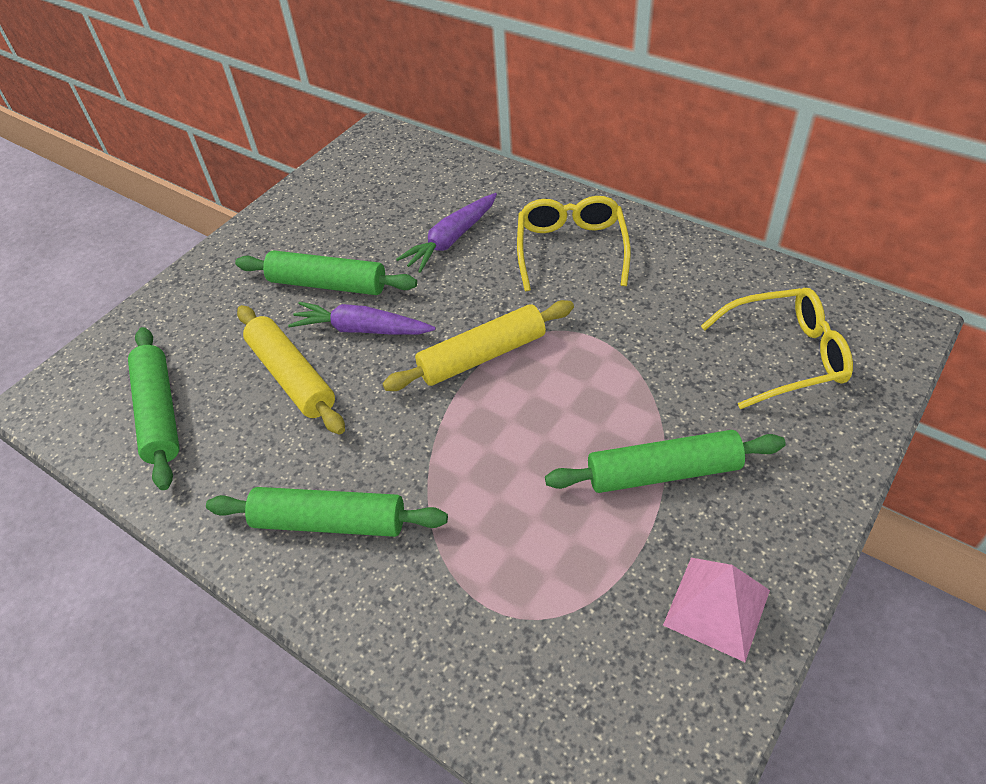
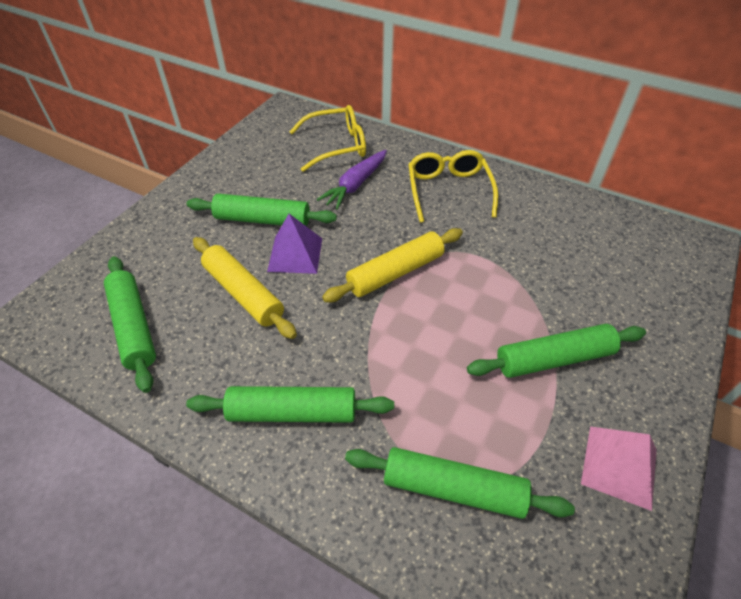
camera: 10 degrees left, 0 degrees up
purple carrot [288,302,436,335] -> purple pyramid [267,214,322,274]
yellow glasses [701,288,853,409] -> yellow glasses moved to [289,105,366,172]
none -> green rolling pin [345,447,575,519]

